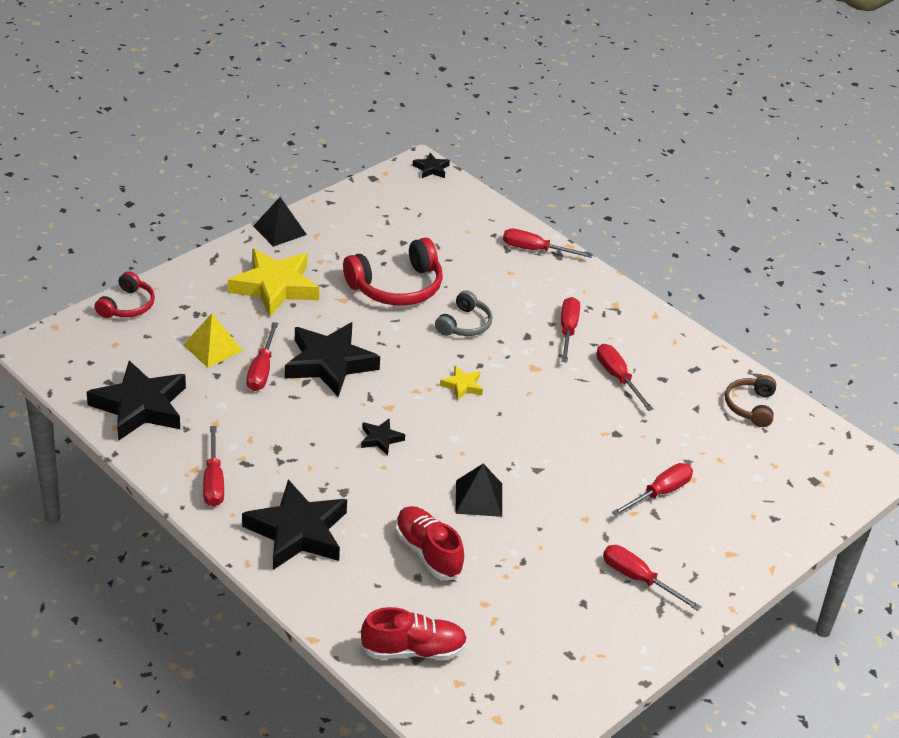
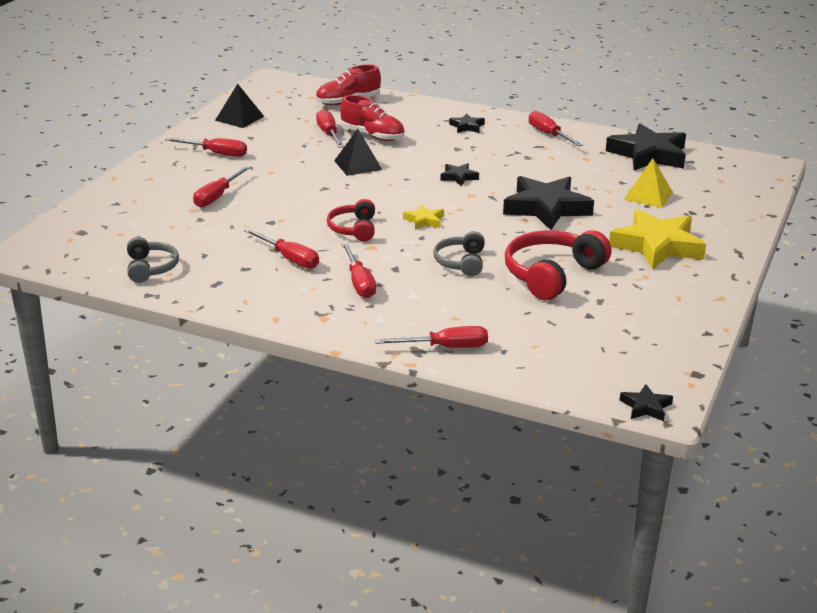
camera: 160 degrees right, 10 degrees down
red headphones [95,271,155,318] -> red headphones moved to [327,199,375,241]
black star [242,479,347,570] -> black star [449,113,485,133], size x0.45
red screwdriver [247,322,278,391] -> red screwdriver moved to [316,109,343,148]
black pyramid [253,197,307,247] -> black pyramid moved to [215,84,264,128]
brown headphones [725,375,776,427] -> grey headphones [127,237,179,283]

